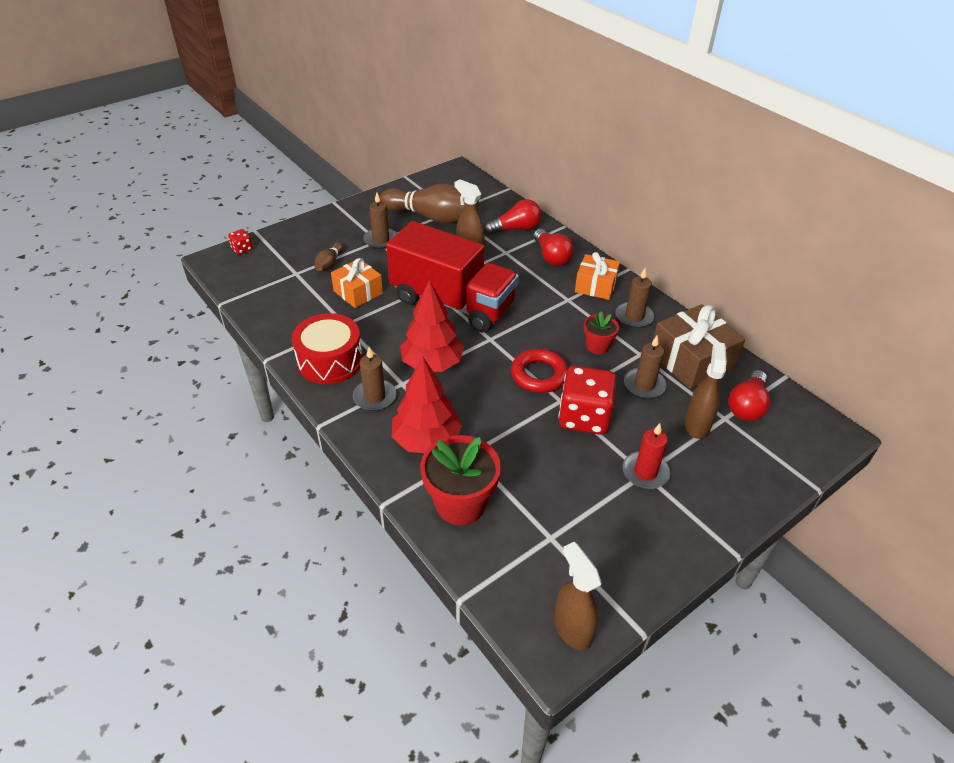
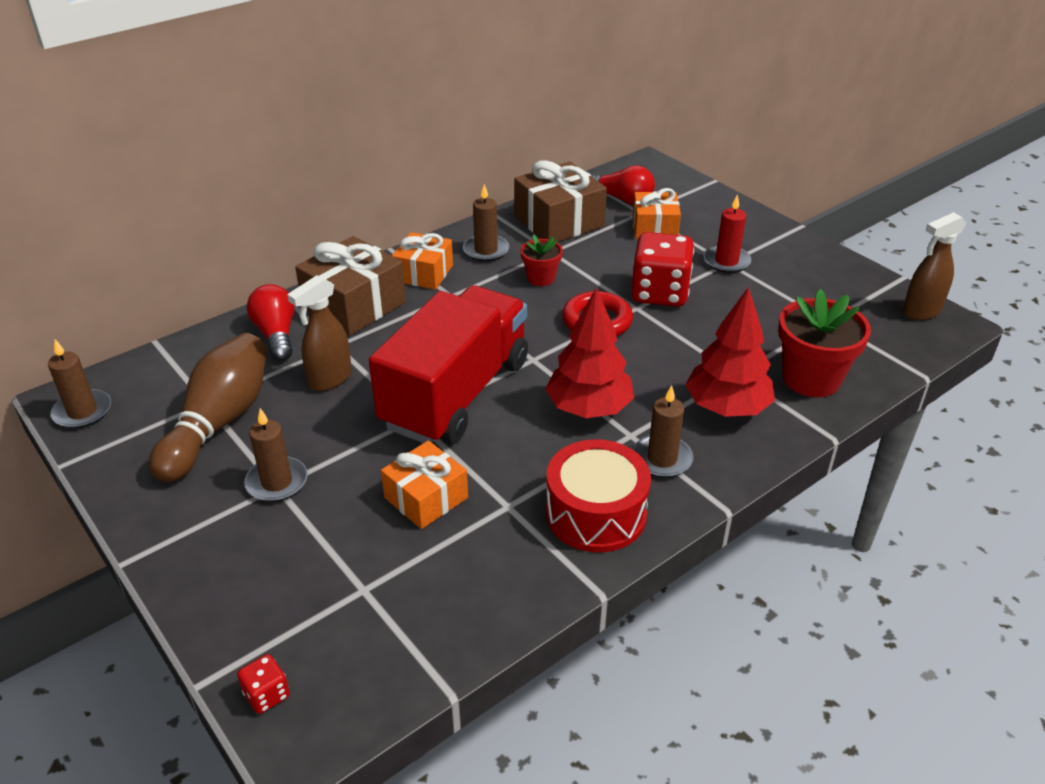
camera: 90 degrees left, 5 degrees down
brown bowling pin [314,242,344,271] -> none
red light bulb [534,229,574,266] -> brown gift [295,236,406,335]
brown candle [624,336,667,399] -> brown candle moved to [48,340,111,429]
brown spray bottle [685,342,727,439] -> orange gift [633,188,681,239]

